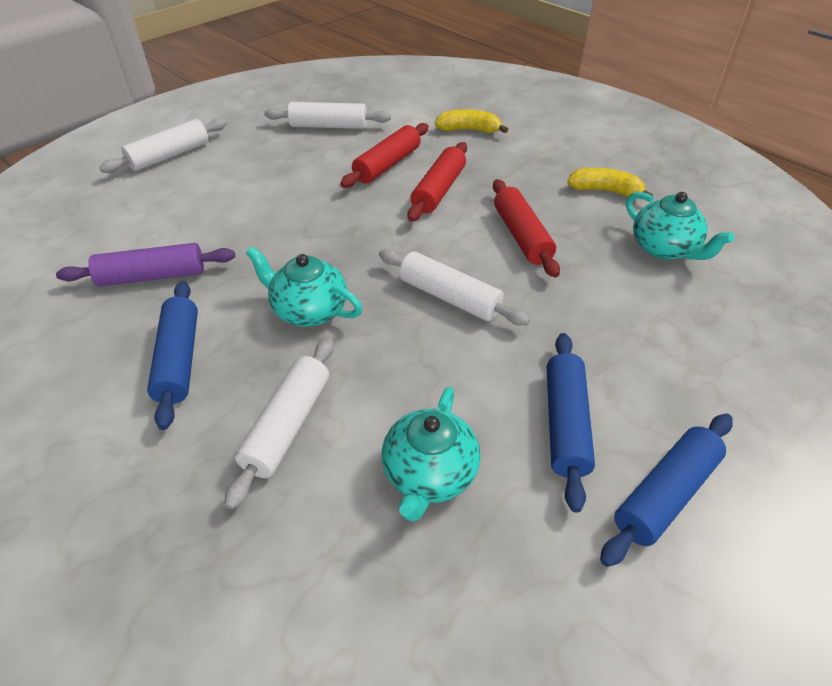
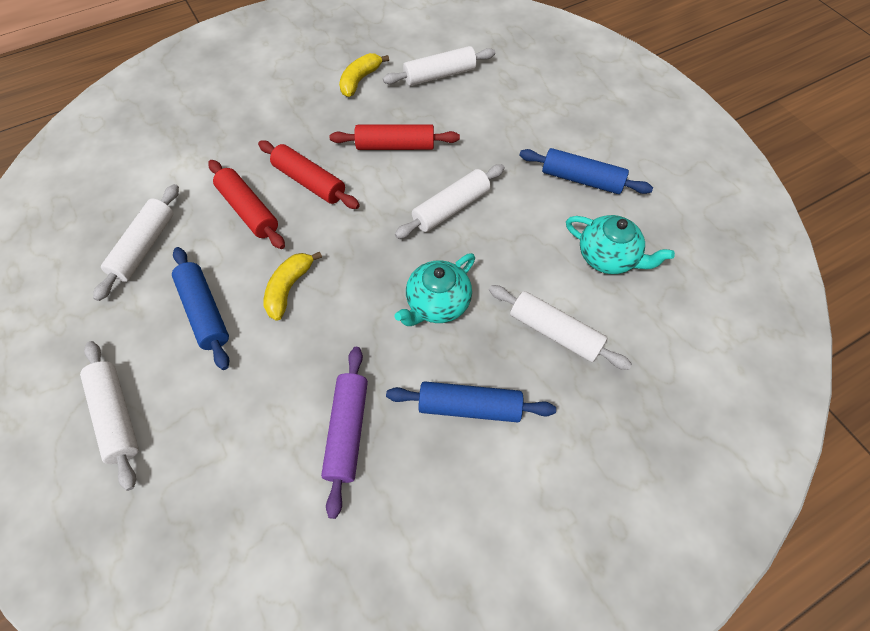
camera: 75 degrees left, 15 degrees up
yellow banana [435,109,508,133] -> yellow banana moved to [263,251,322,321]
blue rolling pin [600,414,733,567] -> blue rolling pin moved to [172,247,230,370]
turquoise teapot [626,192,734,260] -> white rolling pin [383,46,495,86]

